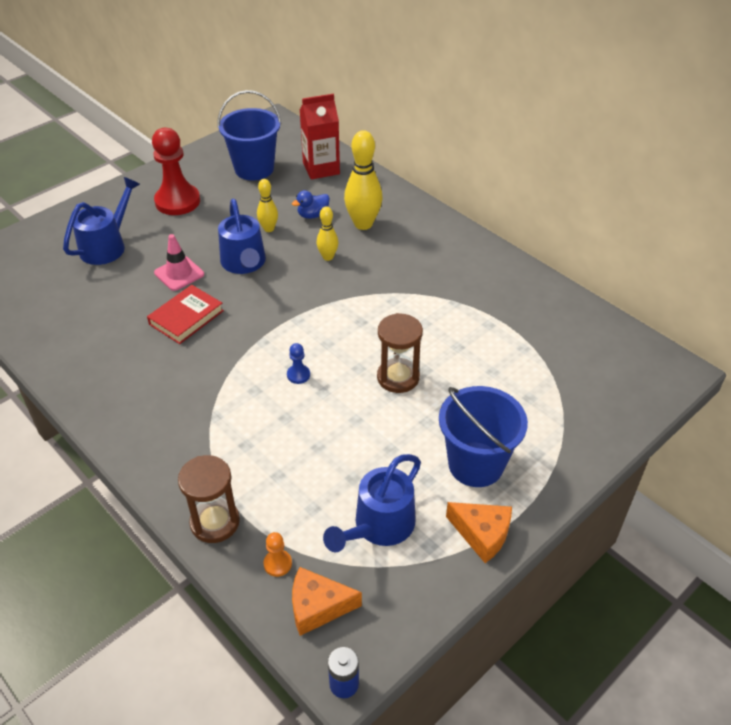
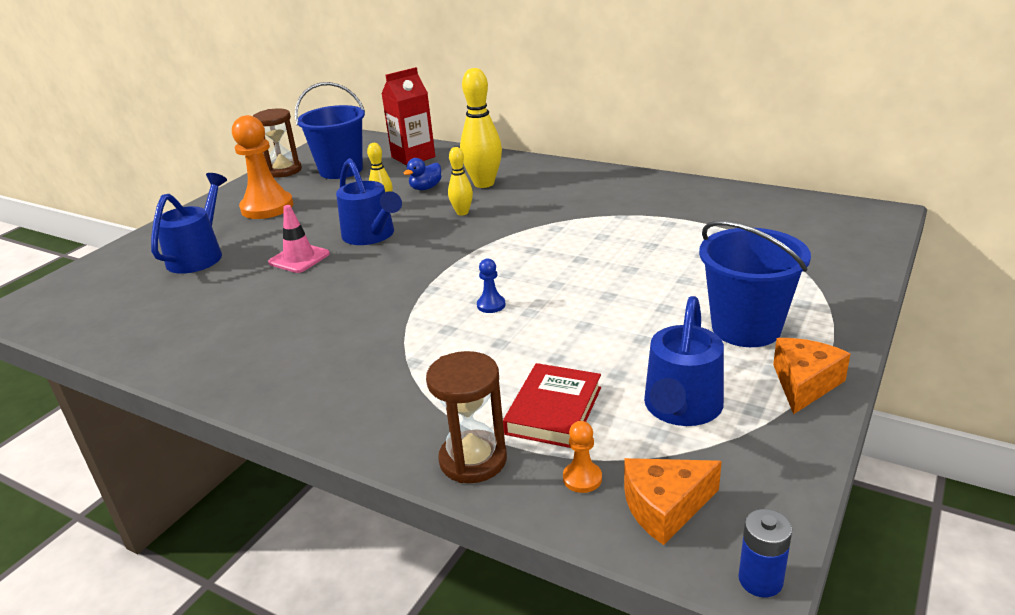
camera: 15 degrees left, 15 degrees down
red book [147,285,224,344] -> red book moved to [503,363,601,448]
red pawn [152,128,200,215] -> orange pawn [232,115,293,219]
brown hourglass [377,313,423,393] -> brown hourglass moved to [253,108,302,178]
orange cheese [446,502,512,563] -> orange cheese turned 75 degrees counterclockwise [773,338,851,415]

